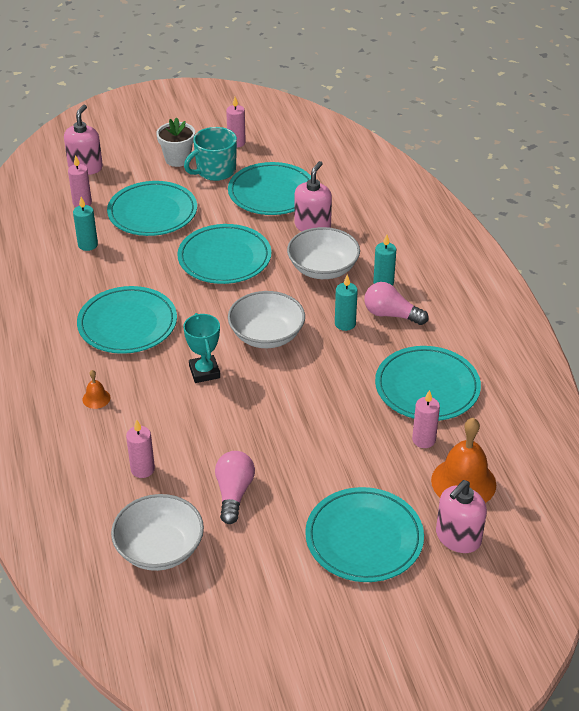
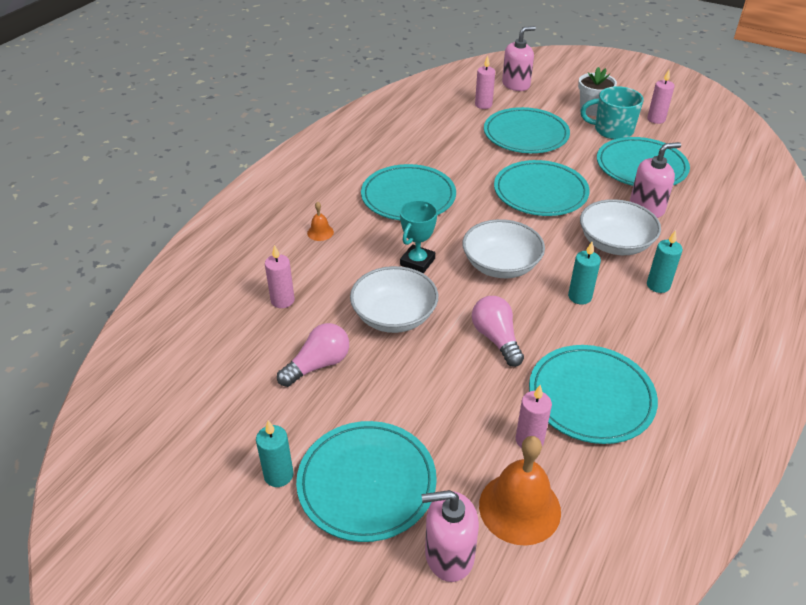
camera: 45 degrees right, 0 degrees up
turquoise candle [73,197,98,251] -> turquoise candle moved to [256,420,293,487]
white bowl [111,494,204,571] -> white bowl moved to [350,266,438,333]
pink light bulb [364,282,428,325] -> pink light bulb moved to [472,296,524,367]

